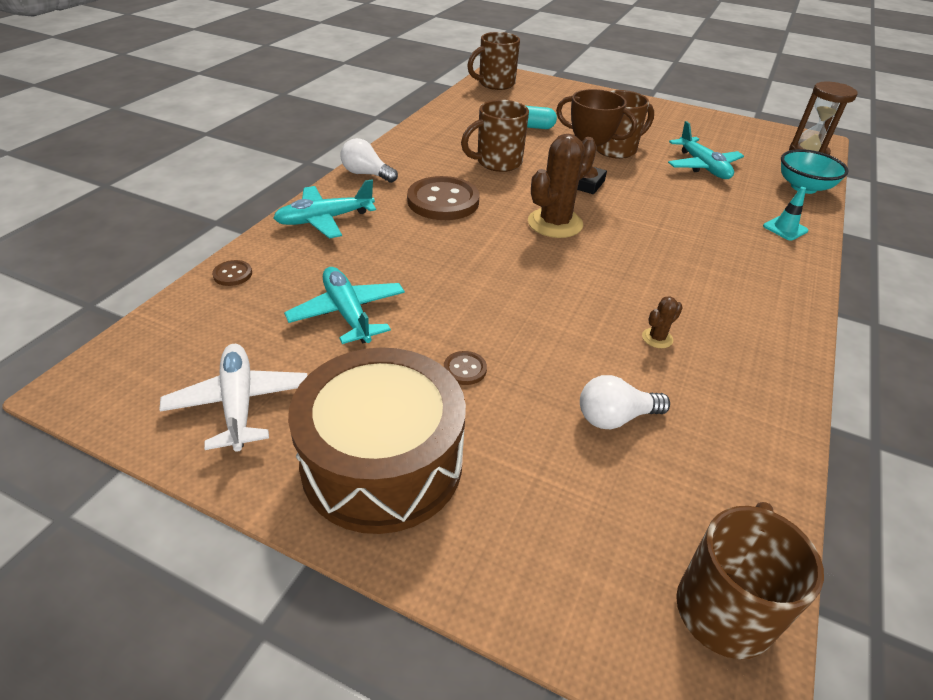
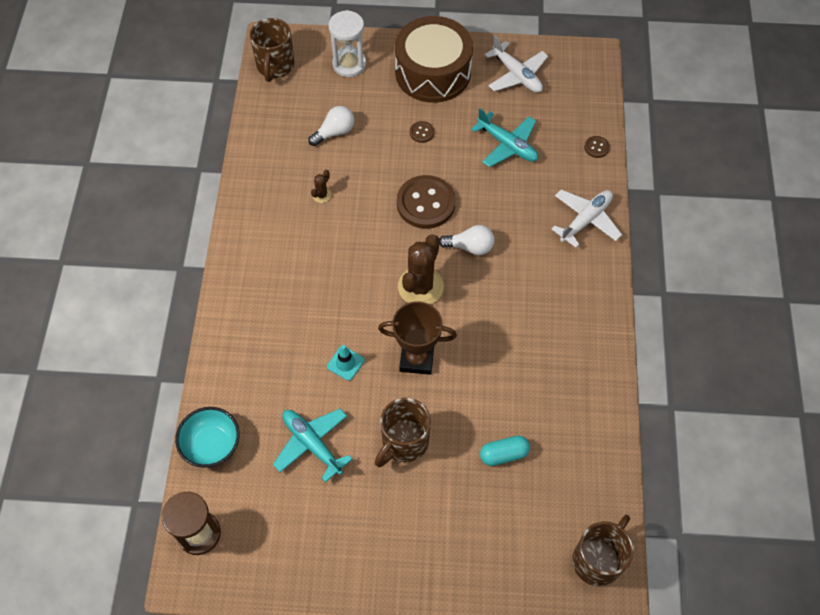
camera: 160 degrees right, 20 degrees up
turquoise plane [273,179,376,239] -> white plane [551,190,622,248]
white light bulb [340,138,398,183] -> white light bulb moved to [439,225,494,255]
brown button [407,176,479,220] -> brown button moved to [396,175,456,229]
brown mug [461,100,529,172] -> none
turquoise traffic cone [763,187,808,241] -> turquoise traffic cone moved to [327,345,364,381]
none -> white hourglass [328,10,366,77]

